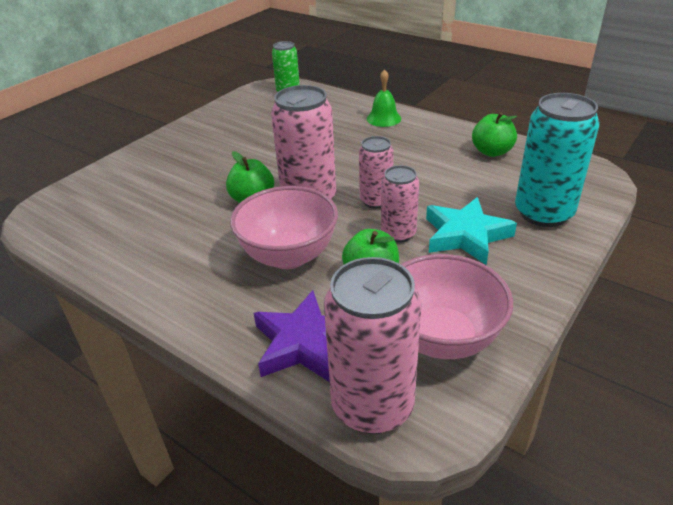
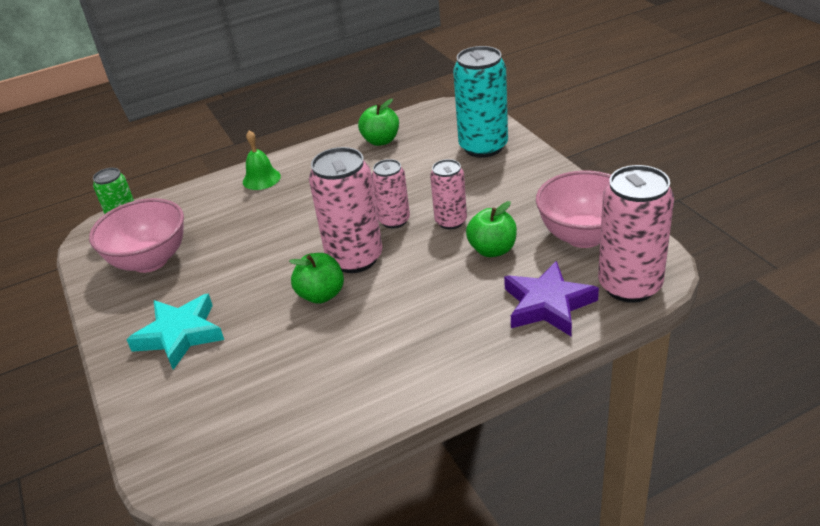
camera: 60 degrees left, 0 degrees up
pink bowl [230,186,338,269] -> pink bowl moved to [89,198,184,273]
turquoise star [426,197,517,265] -> turquoise star moved to [126,293,224,370]

